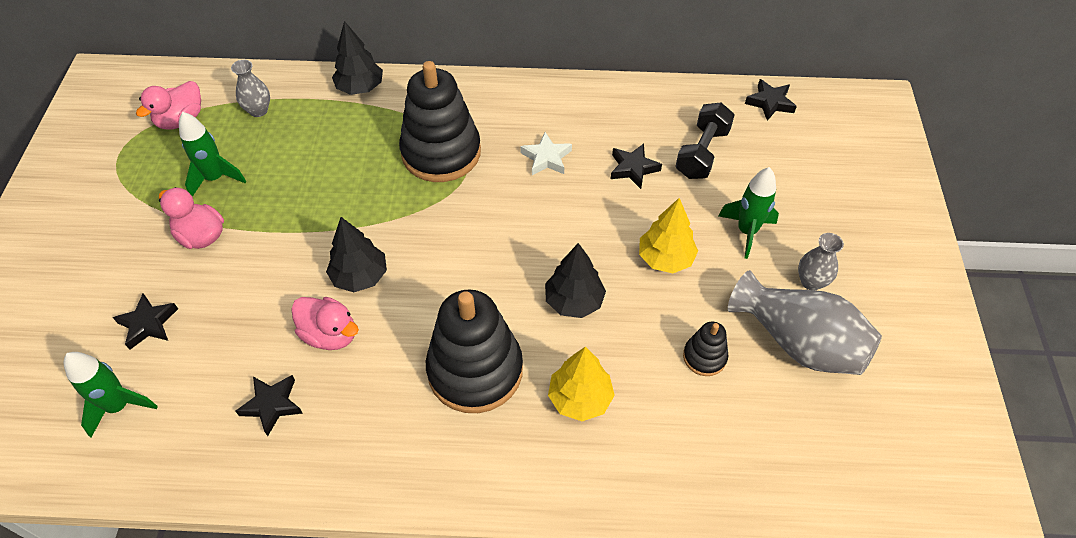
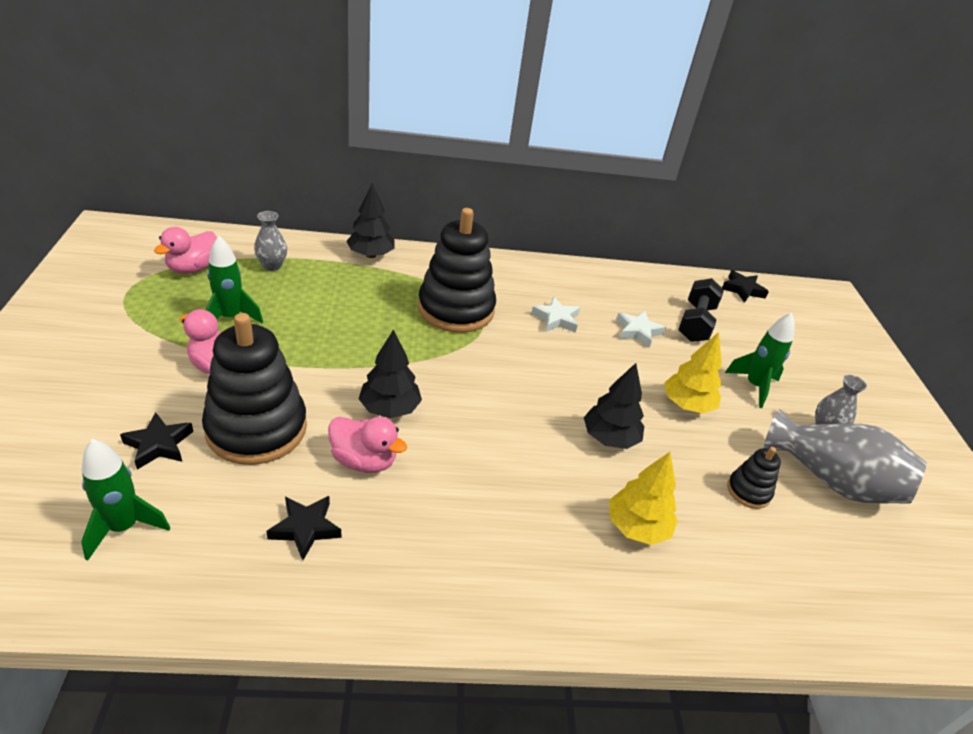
camera: 10 degrees left, 15 degrees down
black stacking toy [426,289,523,413] -> black stacking toy moved to [202,313,307,465]
black star [611,144,662,189] -> white star [616,311,666,348]

